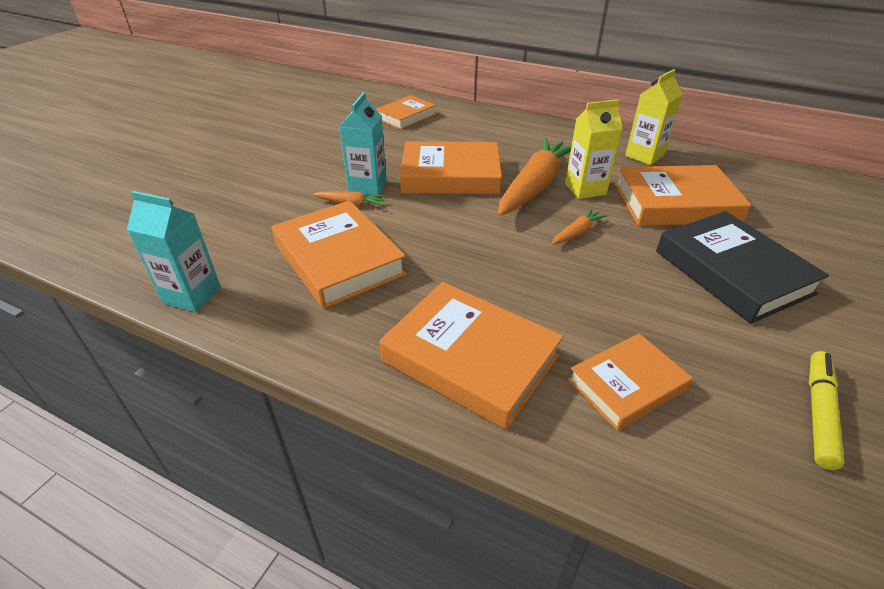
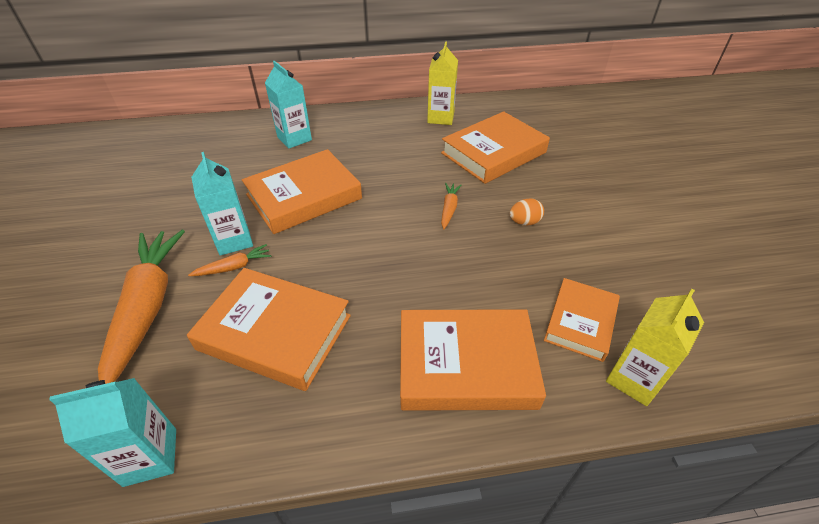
camera: 35 degrees left, 5 degrees up
orange book [376,95,436,130] -> none
orange carrot [498,137,571,216] -> orange carrot moved to [98,230,185,384]
yellow carton [565,99,623,199] -> yellow carton moved to [606,289,704,406]
black book [656,211,829,324] -> none
yellow marker [809,351,845,470] -> none
none -> turquoise carton [265,61,312,148]
none -> orange egg [510,198,544,225]

